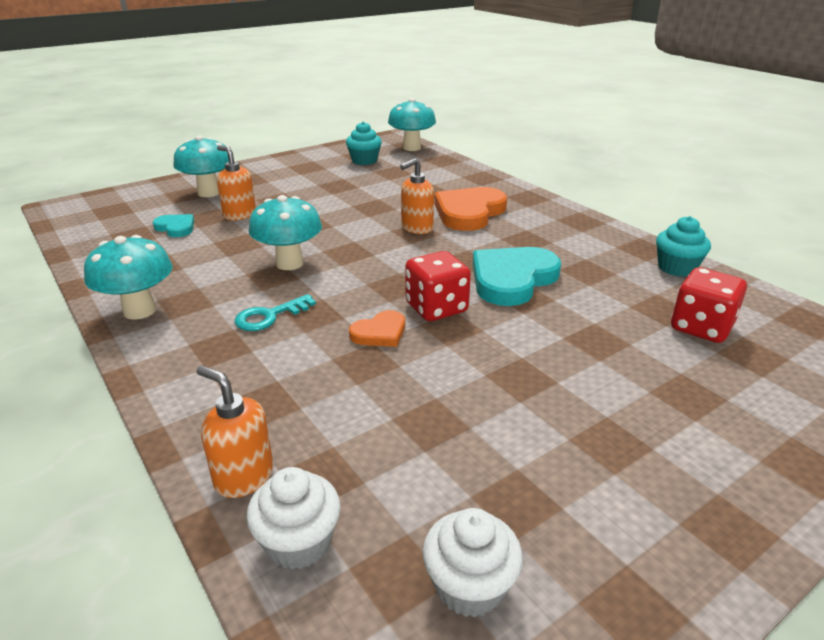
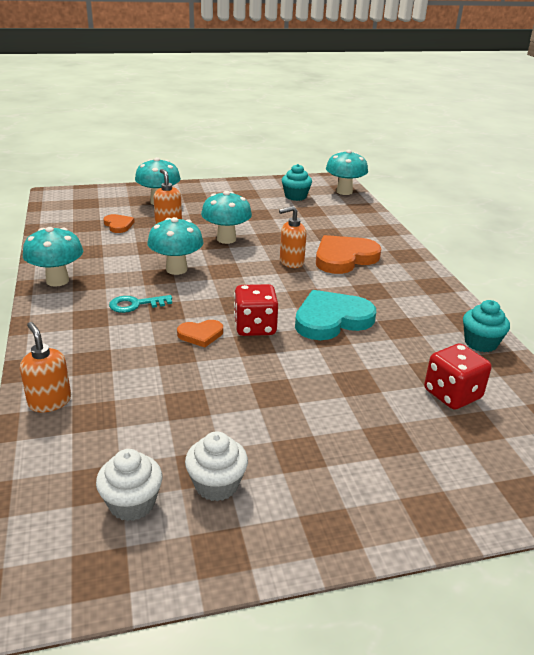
camera: 20 degrees right, 0 degrees up
turquoise heart [153,214,194,237] -> orange heart [103,214,135,233]
white cupcake [246,467,341,570] -> white cupcake moved to [185,431,248,501]
none -> turquoise mushroom [201,191,252,244]

